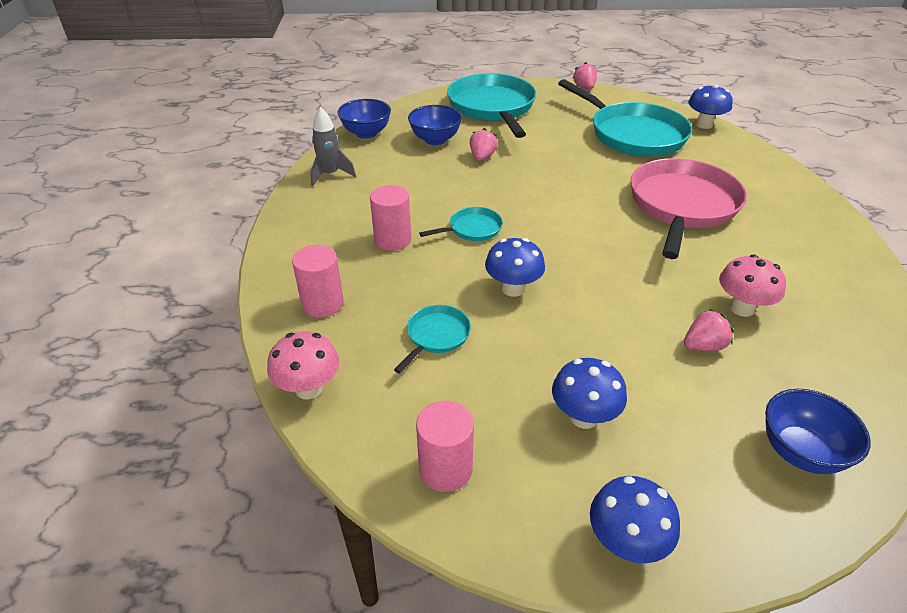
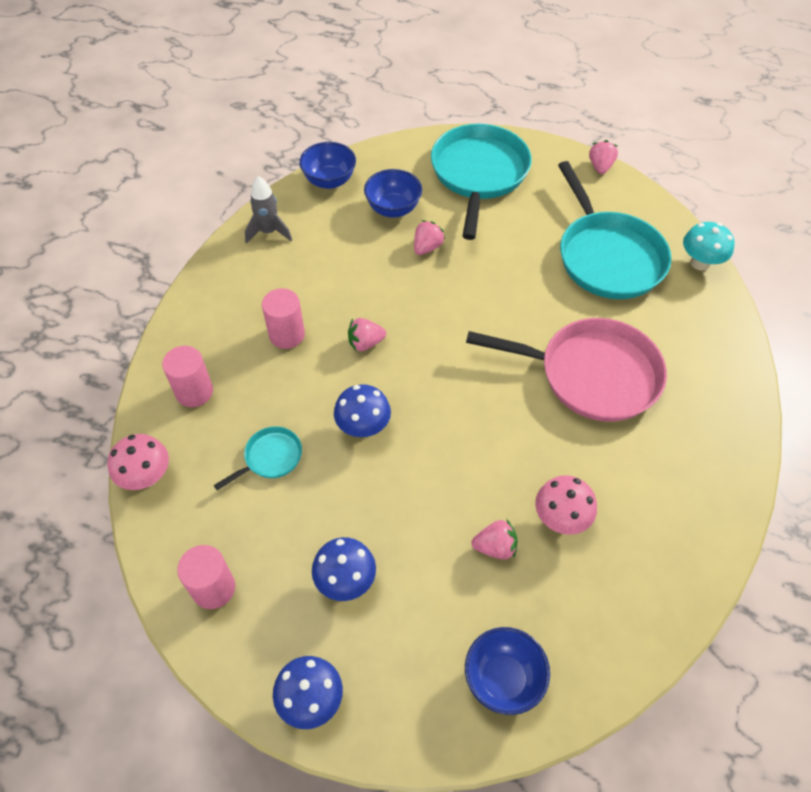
camera: 20 degrees right, 15 degrees up
turquoise pan [419,207,503,241] -> pink strawberry [348,318,386,351]
pink pan [630,158,747,259] -> pink pan turned 60 degrees clockwise [466,318,667,422]
blue mushroom [688,84,733,129] -> turquoise mushroom [683,222,734,270]

